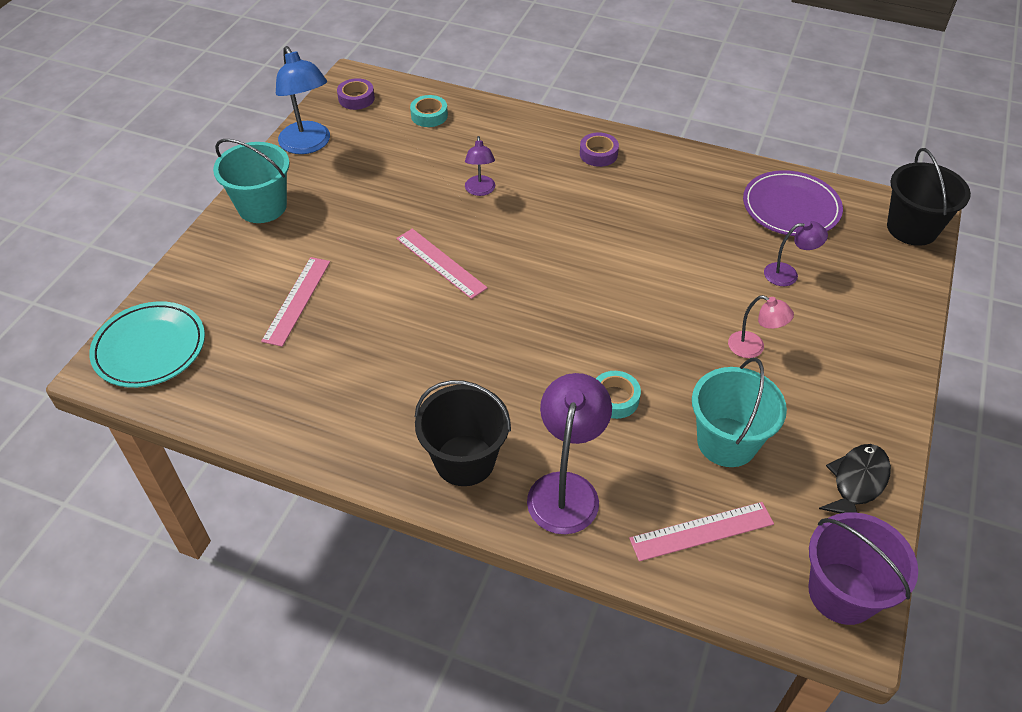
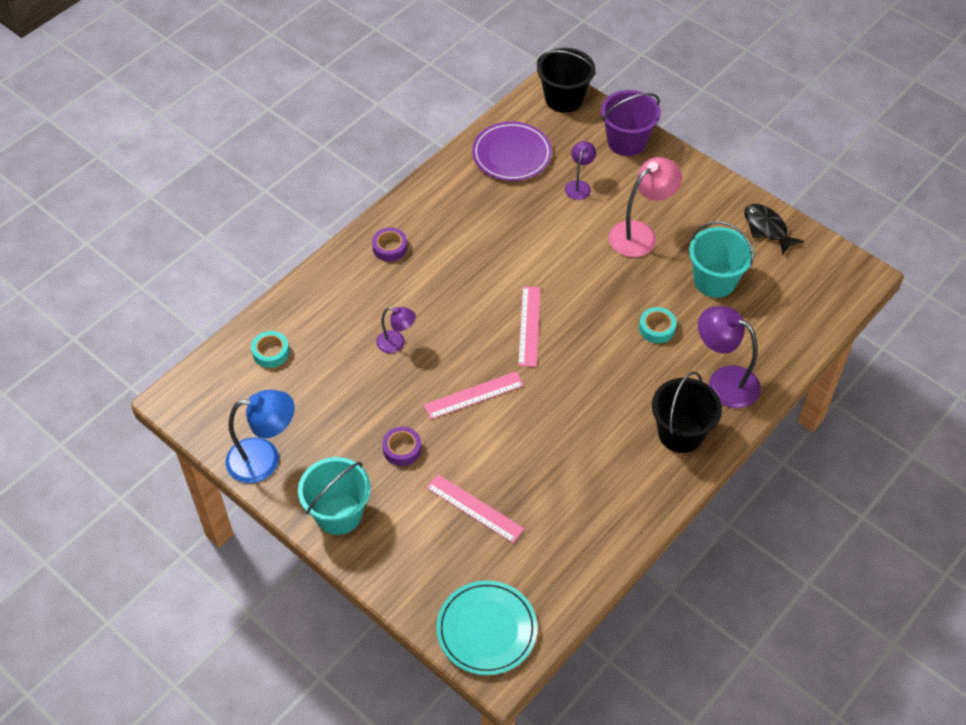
camera: 70 degrees left, 5 degrees up
purple tape [337,78,375,110] -> purple tape moved to [382,427,421,466]
pink ruler [629,502,774,562] -> pink ruler moved to [518,286,541,367]
pink lamp [728,295,794,358] -> pink lamp [609,157,682,257], size x1.77
purple bucket [809,512,918,625] -> purple bucket moved to [601,90,661,156]

